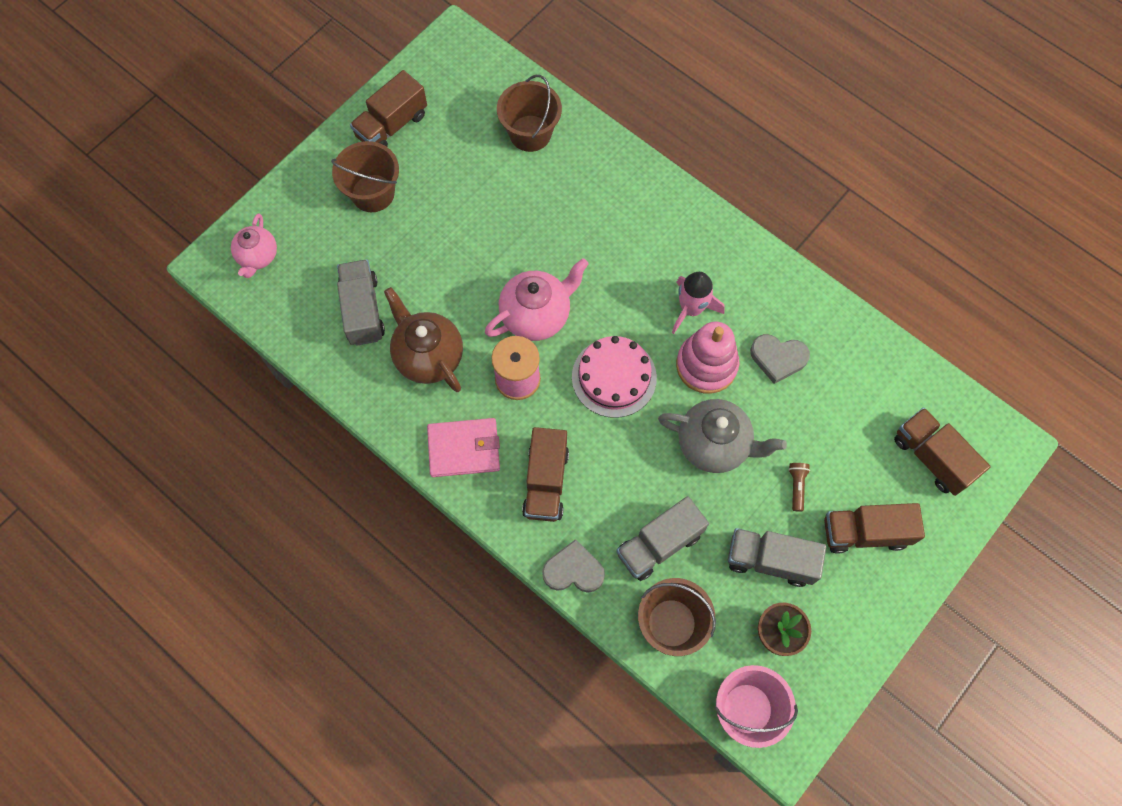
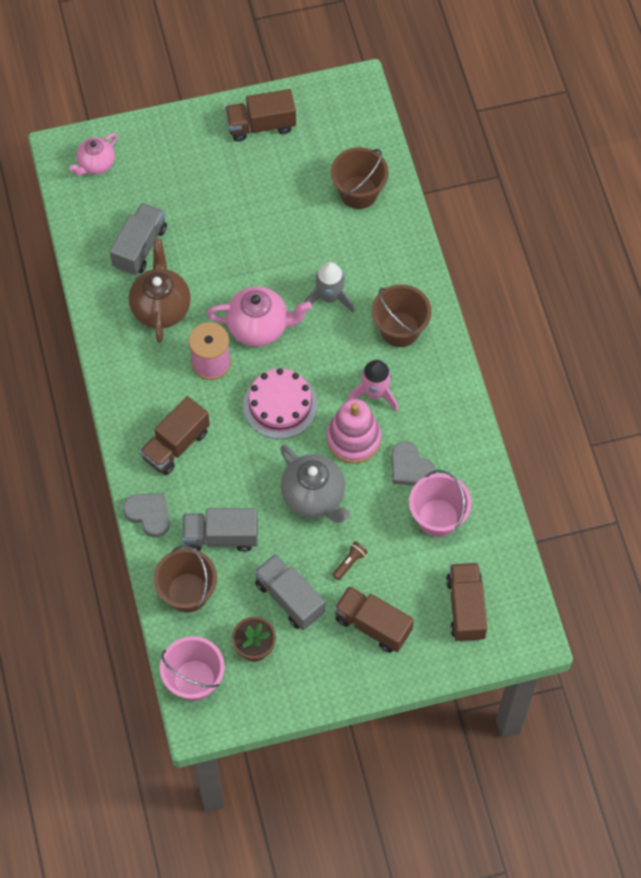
camera: 35 degrees right, 5 degrees down
brown bucket [331,141,399,212] -> brown bucket moved to [372,284,432,347]
pink wallet [427,418,500,477] -> none
none -> grey rocket [304,262,354,313]
none -> pink bucket [409,470,472,537]

